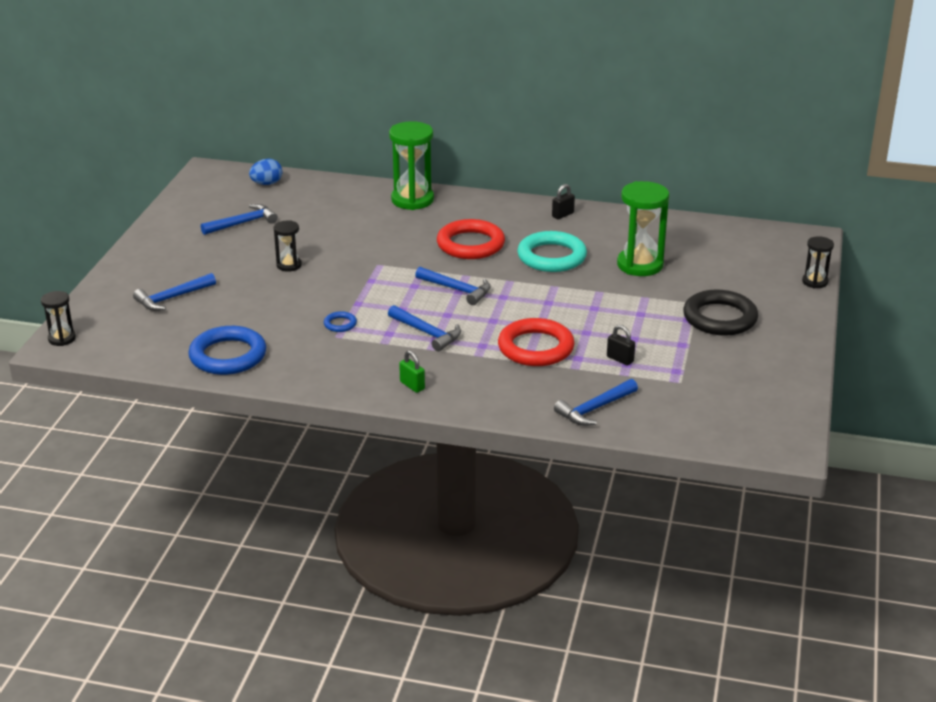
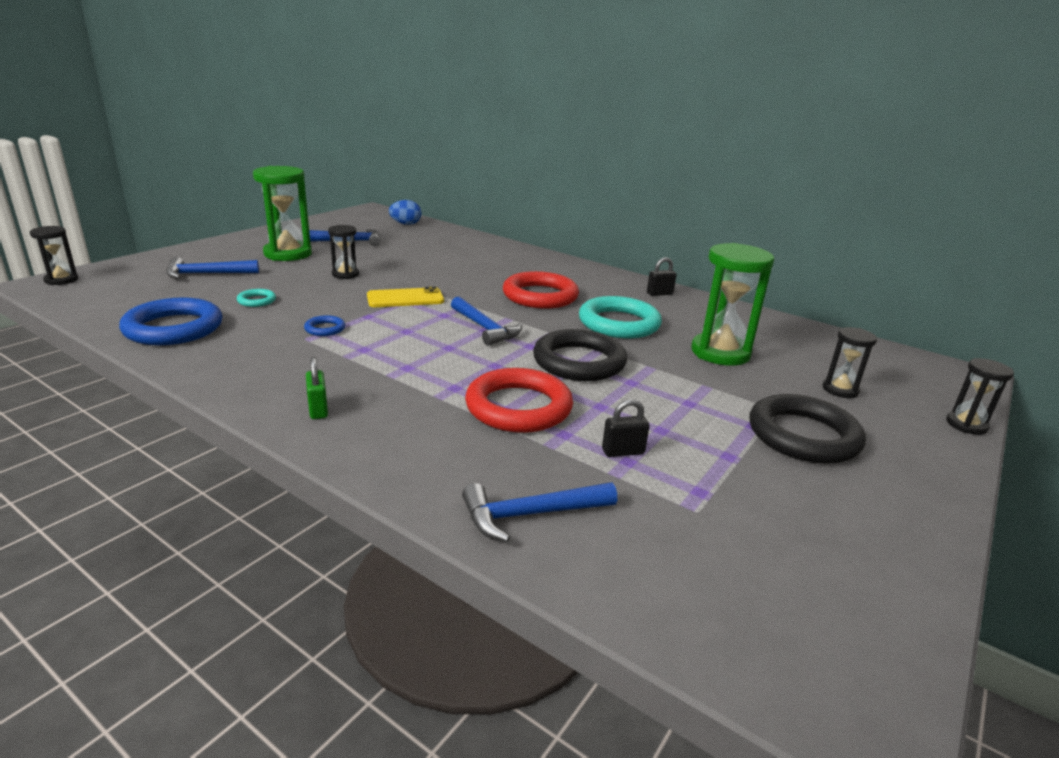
camera: 20 degrees right, 5 degrees down
blue hammer [388,305,461,352] -> none
green hourglass [389,121,434,210] -> green hourglass moved to [253,166,312,261]
black padlock [607,325,635,365] -> black padlock turned 75 degrees counterclockwise [602,399,650,457]
none -> turquoise ring [237,289,276,307]
none -> yellow phone [367,287,444,307]
none -> black ring [533,329,627,381]
none -> black hourglass [823,327,877,398]

